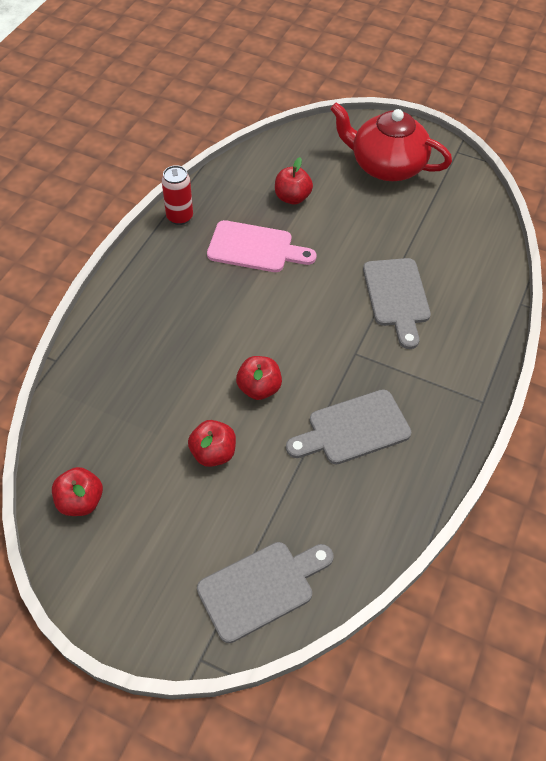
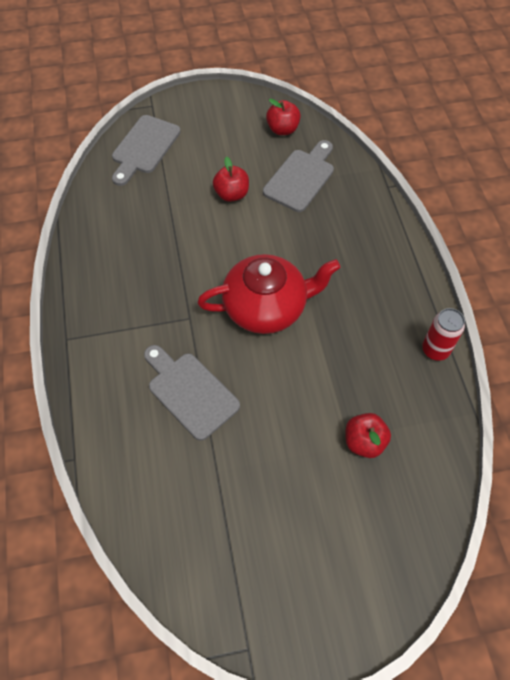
camera: 145 degrees right, 5 degrees up
pink cutting board [207,220,317,272] -> none
red apple [236,356,282,400] -> none
grey cutting board [286,389,411,464] -> grey cutting board moved to [263,140,334,212]
red teapot [330,102,452,181] -> red teapot moved to [197,254,340,334]

